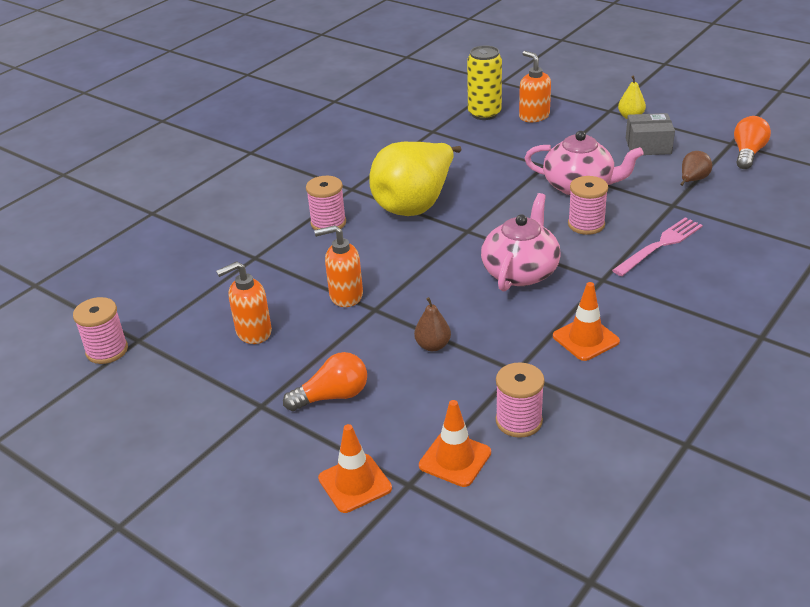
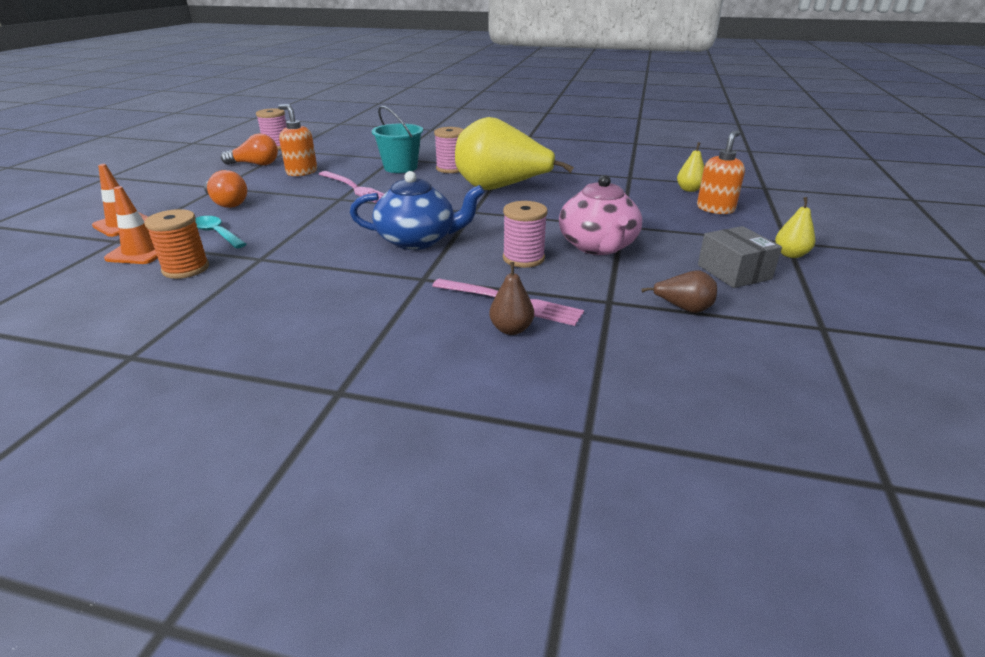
camera: 65 degrees right, 5 degrees down
orange soap dispenser [314,225,363,307] -> pink fork [319,171,384,203]
brown pear [414,297,451,351] -> brown pear moved to [489,262,534,335]
yellow can [467,45,502,120] -> yellow pear [677,142,704,192]
pink teapot [481,193,561,292] -> blue teapot [350,171,485,250]
pink spool [496,362,545,438] -> orange spool [144,209,209,279]
orange traffic cone [553,282,620,361] -> none
orange light bulb [734,116,771,169] -> orange light bulb moved to [221,133,278,165]
none -> turquoise spoon [195,216,246,249]
none -> turquoise bucket [372,106,423,173]

